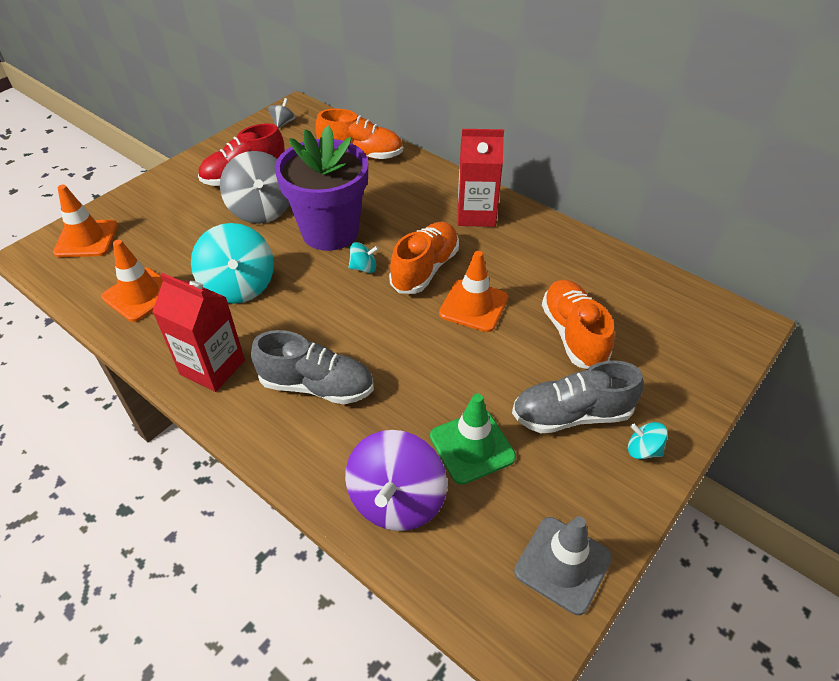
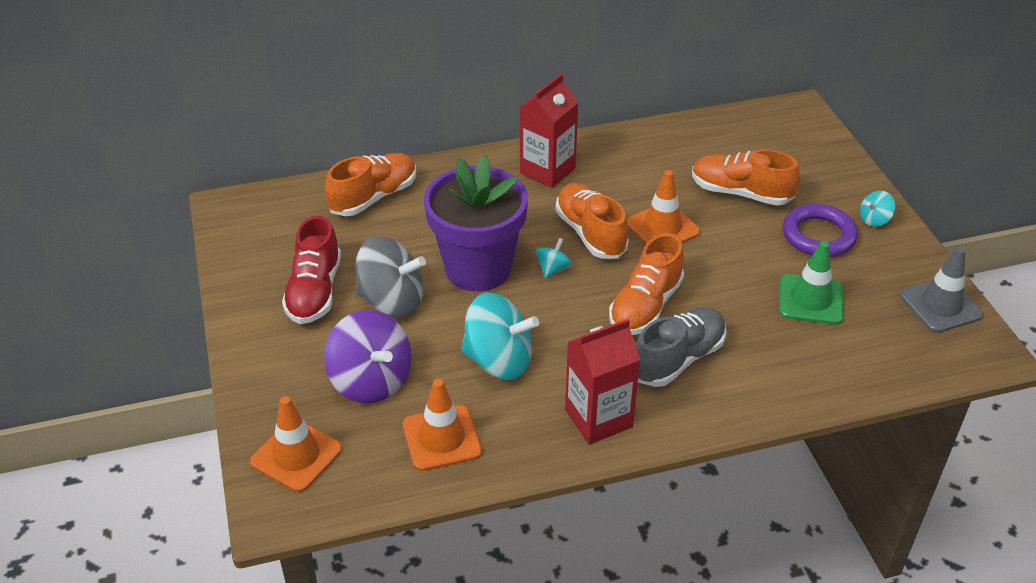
camera: 55 degrees left, 5 degrees down
grey spinning top [268,98,296,128] -> none
purple spinning top [345,430,447,531] -> purple spinning top moved to [324,310,411,403]
grey shoe [512,360,644,433] -> purple ring [783,204,858,257]
none -> orange shoe [609,233,684,335]

